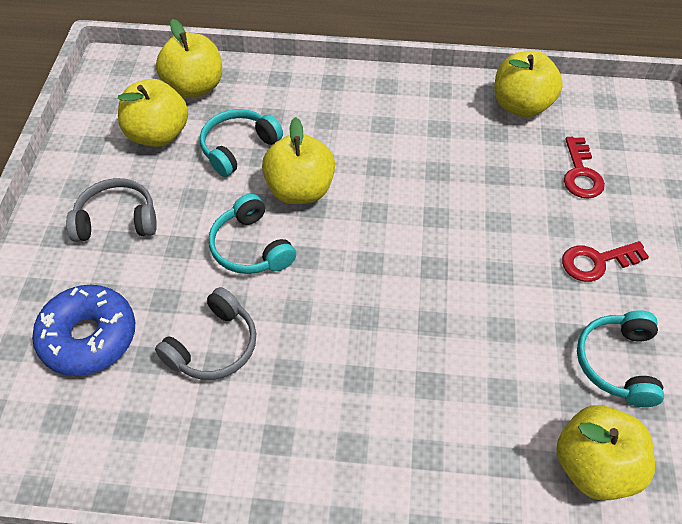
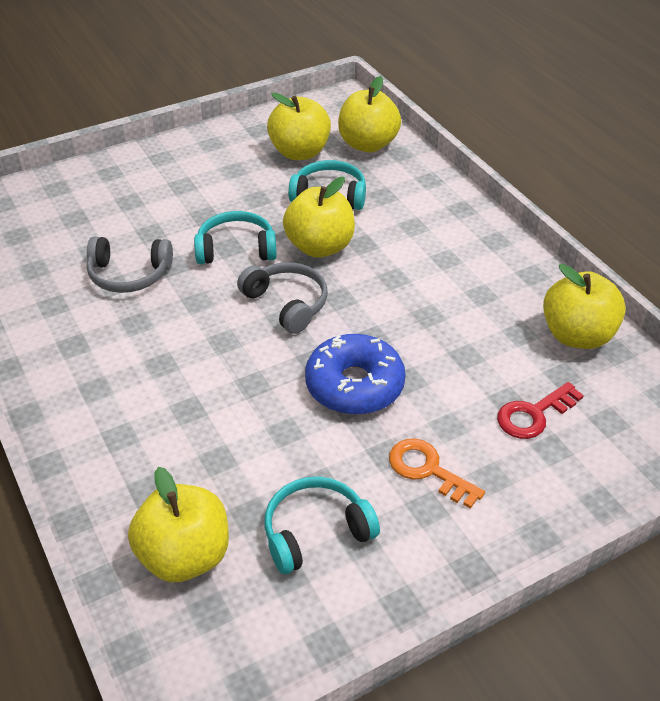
camera: 55 degrees right, 10 degrees down
blue donut [32,285,135,376] -> blue donut moved to [305,334,406,415]
grey headphones [66,178,157,242] -> grey headphones moved to [237,262,328,334]
turquoise headphones [209,194,296,274] -> turquoise headphones turned 60 degrees clockwise [194,211,277,264]
red key [562,241,649,282] -> orange key [389,438,485,509]

